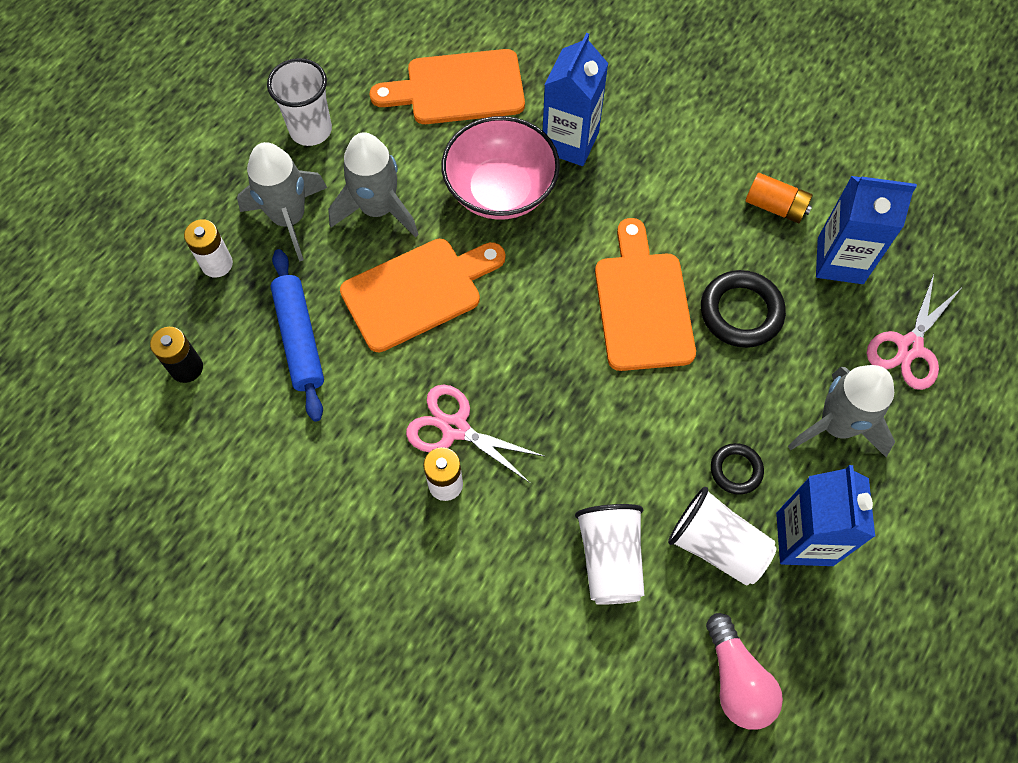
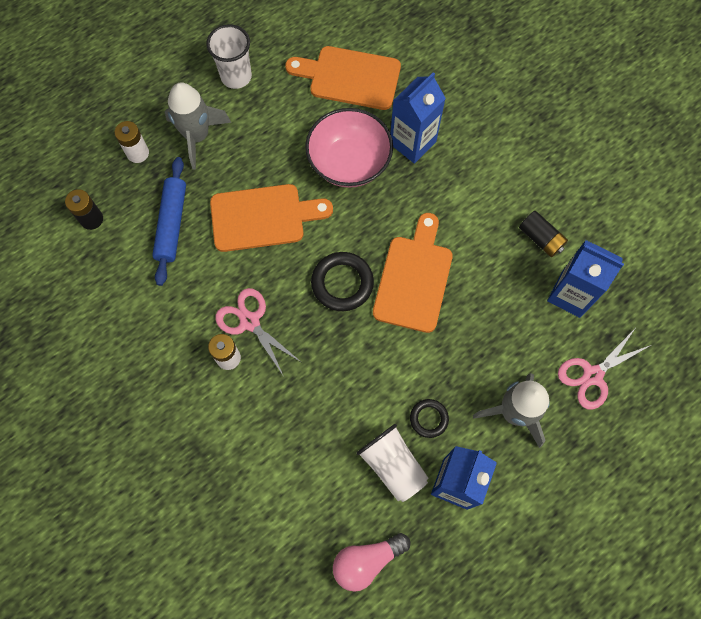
camera: 20 degrees right, 5 degrees up
grey rocket [328,132,419,237] -> none
white cup [575,504,644,605] -> none
black ring [701,270,786,348] -> black ring moved to [311,252,374,311]
pink light bulb [706,613,783,730] -> pink light bulb turned 60 degrees clockwise [333,533,411,592]
orange battery [745,173,813,223] -> black battery [519,211,568,257]

